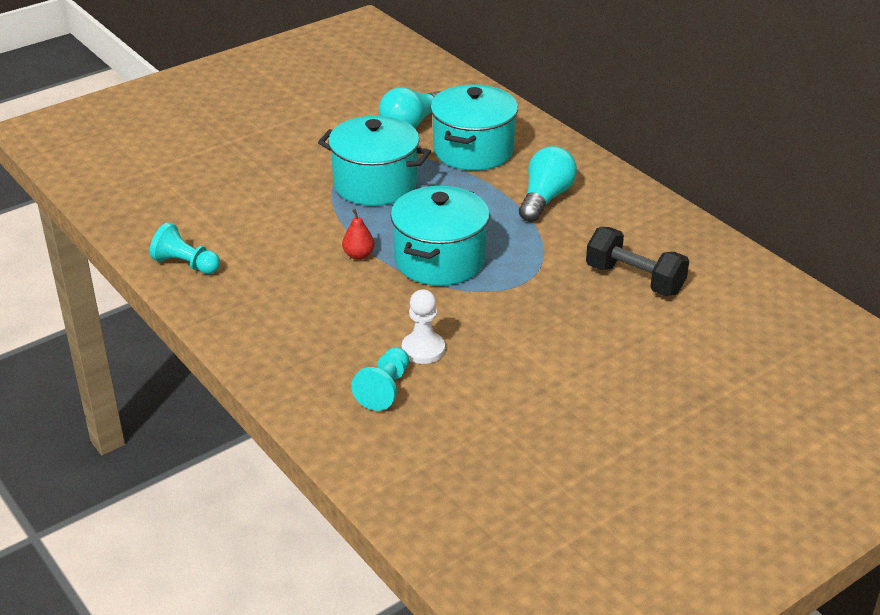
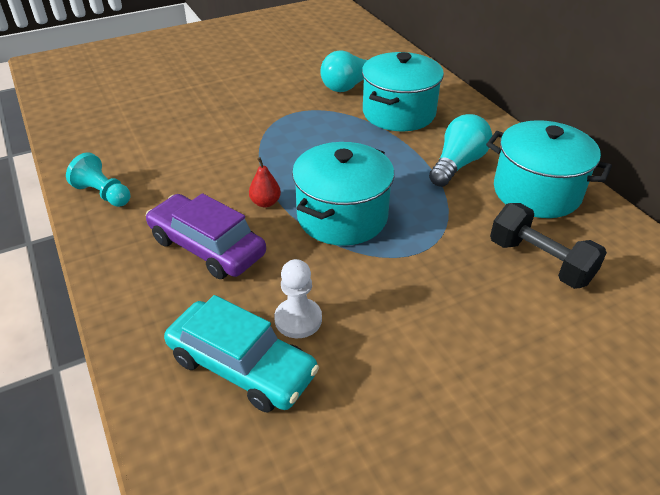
camera: 10 degrees right, 5 degrees up
turquoise pot [318,115,431,206] -> turquoise pot moved to [486,120,612,218]
turquoise pawn [351,347,409,411] -> turquoise car [164,295,319,413]
none -> purple car [146,193,266,279]

